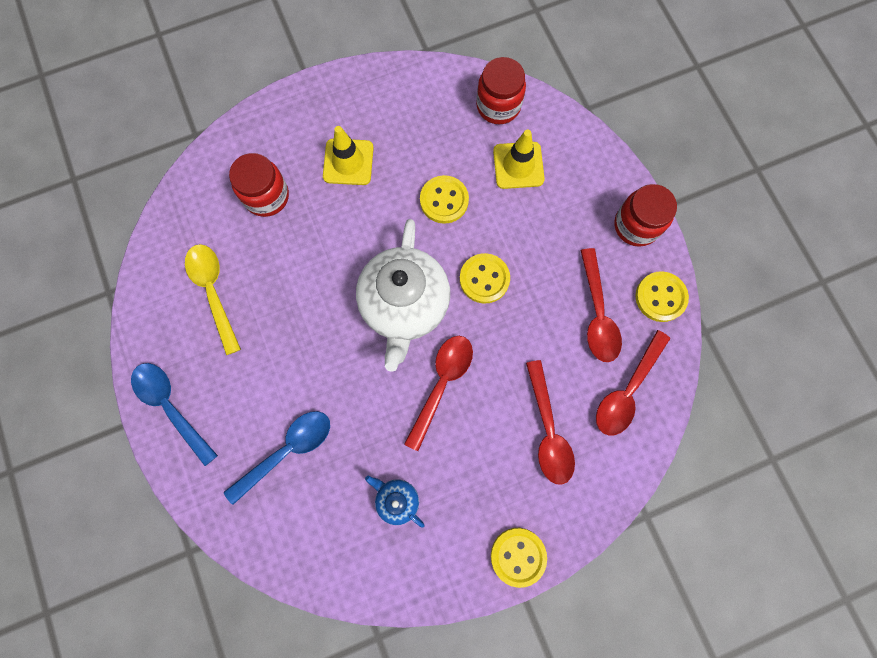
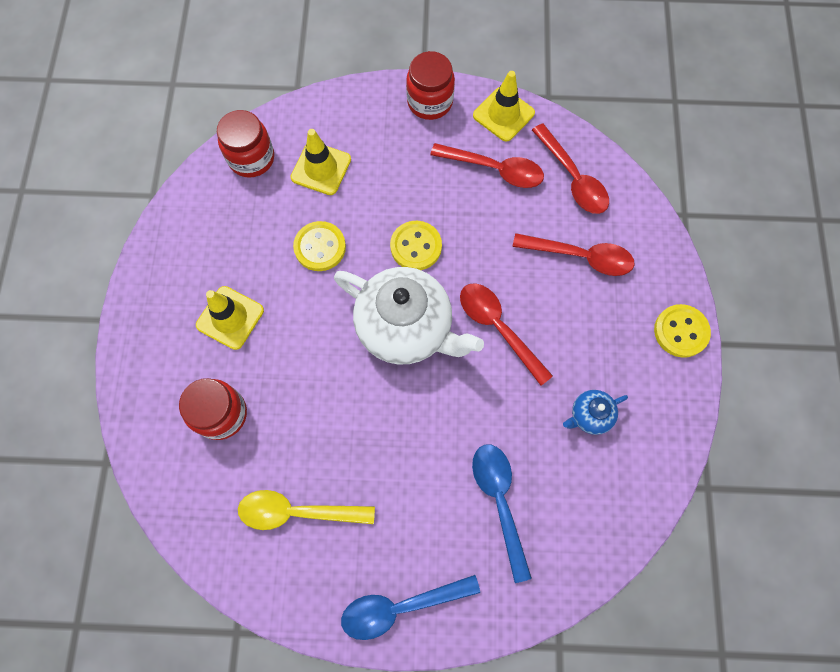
camera: 65 degrees left, 5 degrees down
yellow button [635,271,689,322] -> yellow traffic cone [473,71,535,142]

